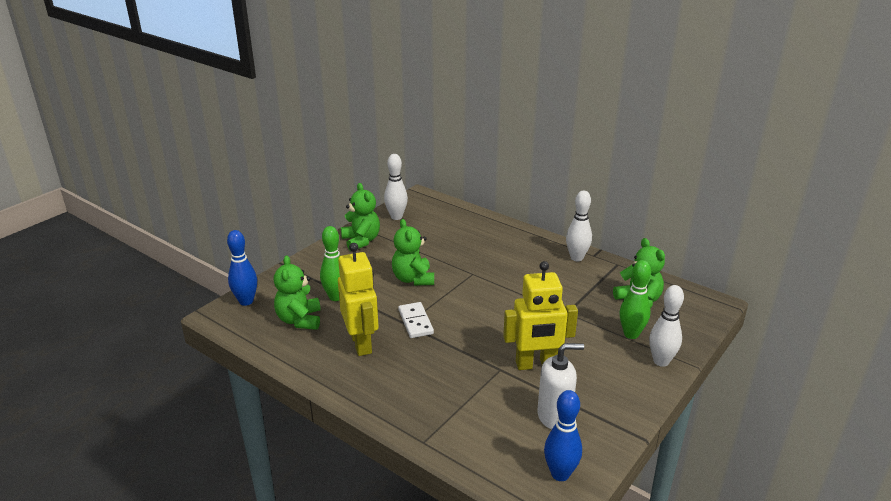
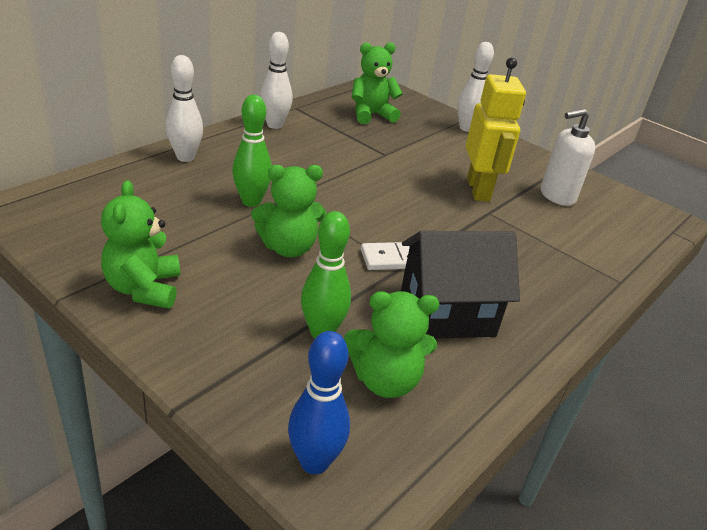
camera: 90 degrees left, 5 degrees up
yellow robot [338,243,379,356] -> black house [401,231,520,338]
green teddy bear [341,183,380,251] -> green teddy bear turned 75 degrees counterclockwise [101,180,180,309]
white bowling pin [384,154,408,220] -> white bowling pin moved to [166,55,203,162]
white soap dispenser [537,343,584,429] -> white soap dispenser turned 105 degrees counterclockwise [541,109,595,206]
blue bowling pin [544,390,582,481] -> none
green bowling pin [620,260,651,339] -> green bowling pin moved to [232,95,272,207]

